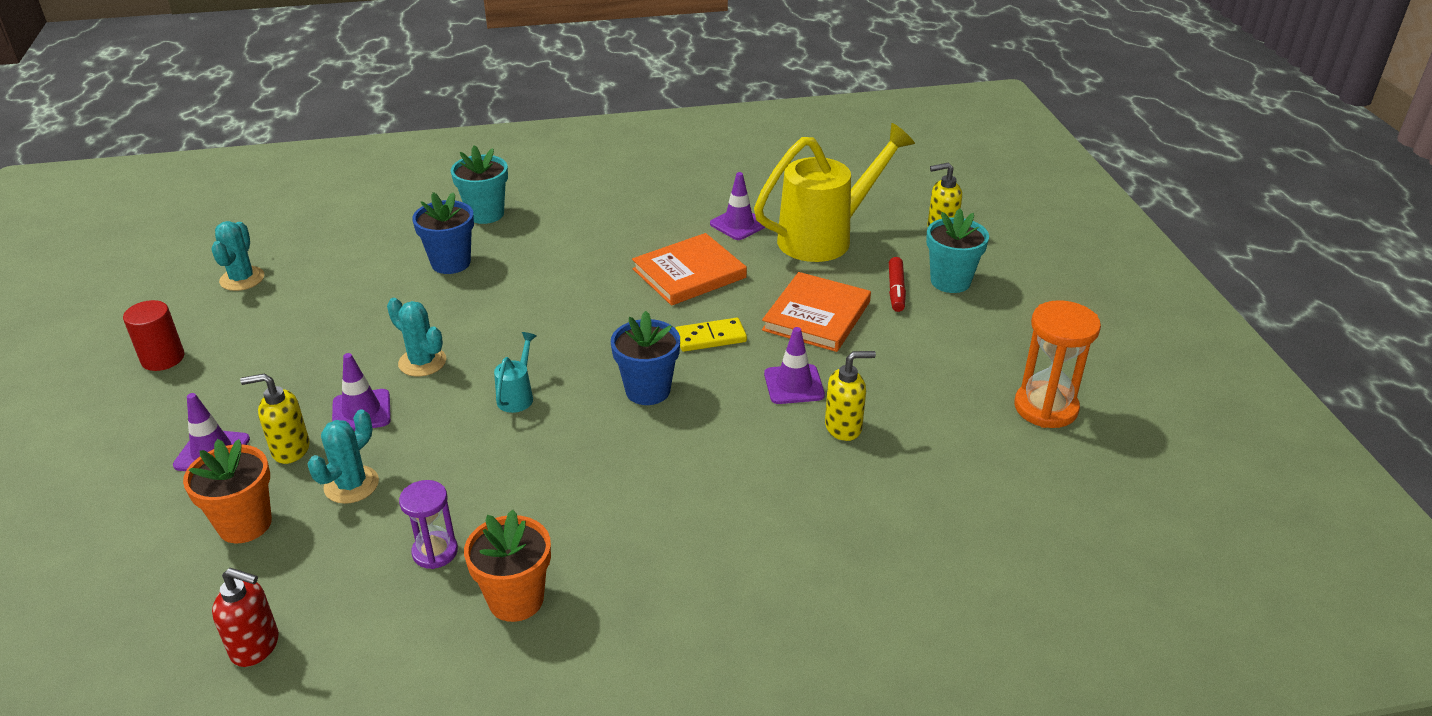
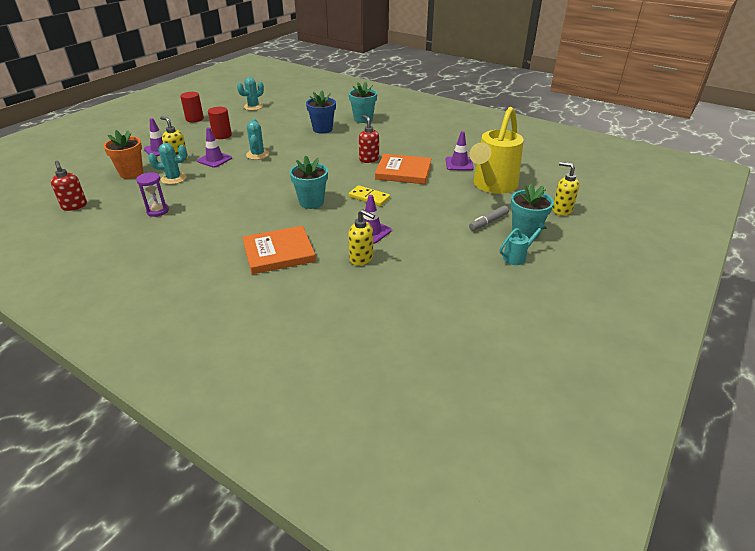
camera: 45 degrees right, 0 degrees up
orange flower pot [464,510,551,622] -> none
turquoise watering can [494,332,537,413] -> turquoise watering can moved to [500,222,547,265]
blue flower pot [611,311,680,405] -> turquoise flower pot [290,155,328,209]
yellow watering can [754,123,915,262] -> yellow watering can turned 105 degrees clockwise [469,107,524,194]
orange book [762,272,871,352] -> orange book moved to [242,226,316,274]
red marker [889,257,906,312] -> grey marker [469,205,509,231]
orange hourglass [1014,300,1101,428] -> none
none -> red cylinder [208,107,232,139]
none -> red soap dispenser [359,115,379,163]

